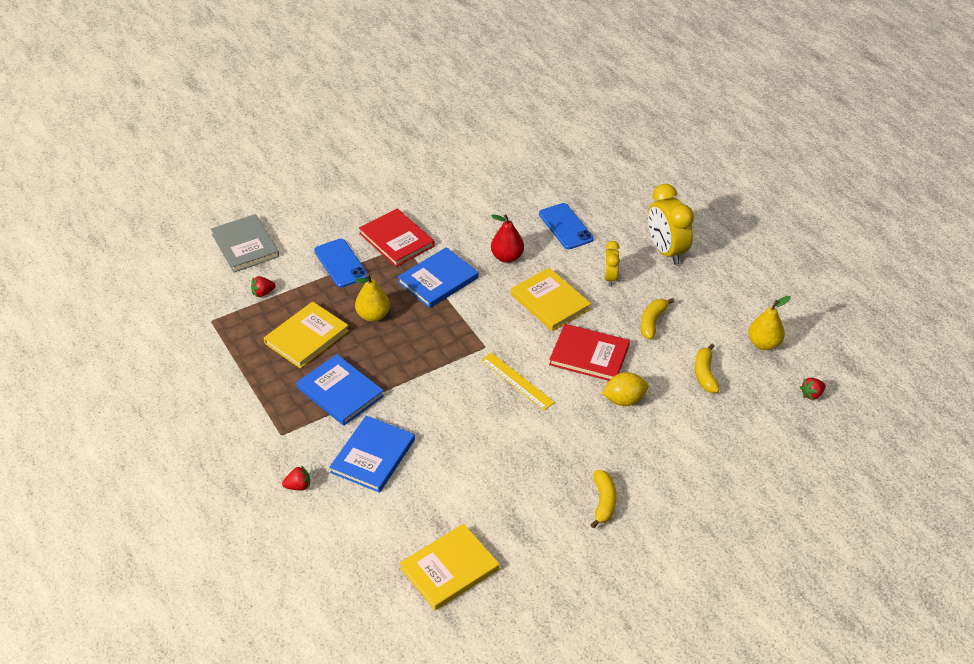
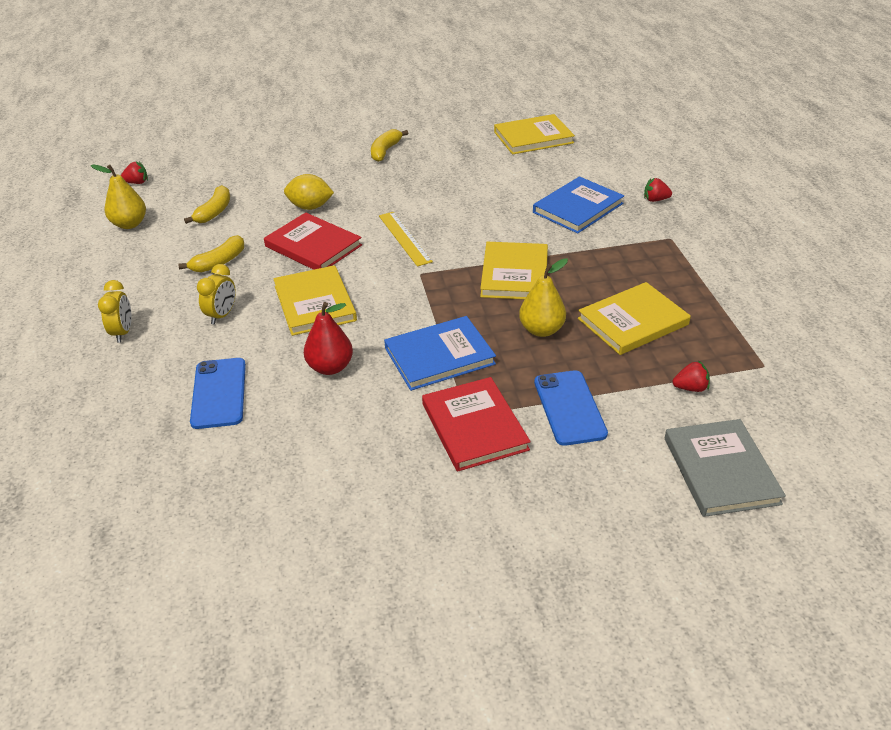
camera: 160 degrees left, 5 degrees down
blue book [296,354,384,426] -> none
yellow clock [648,184,694,265] -> yellow clock [98,280,132,343], size x0.55
none -> yellow book [480,242,548,300]

